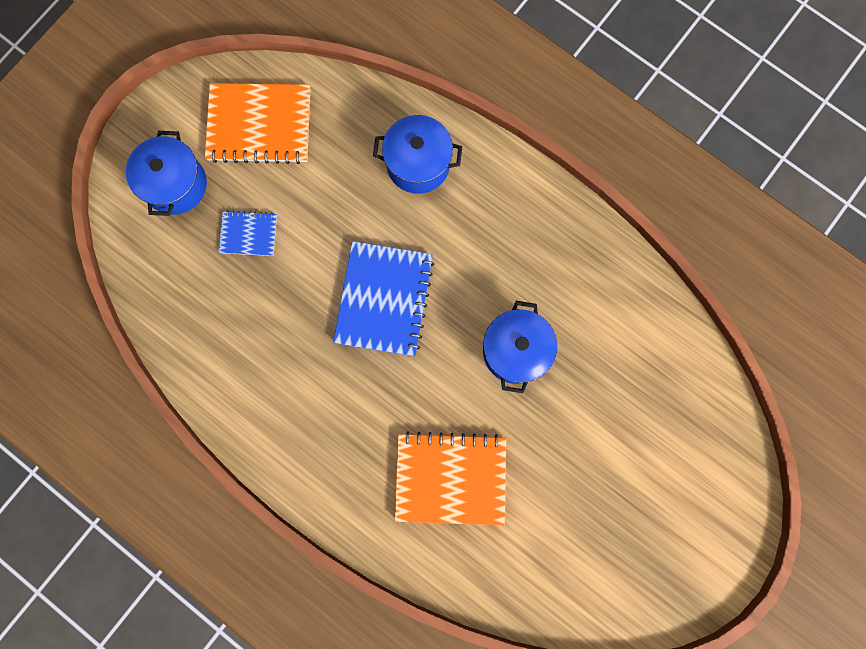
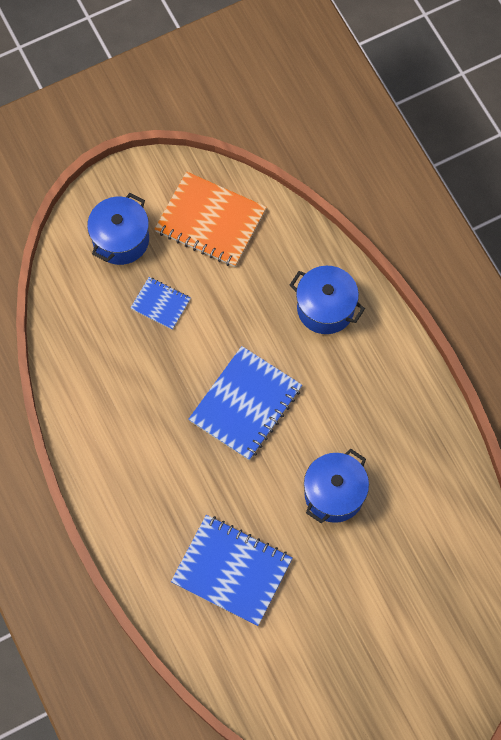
camera: 25 degrees right, 10 degrees down
orange notebook [395,431,506,525] -> blue notebook [171,515,292,626]

